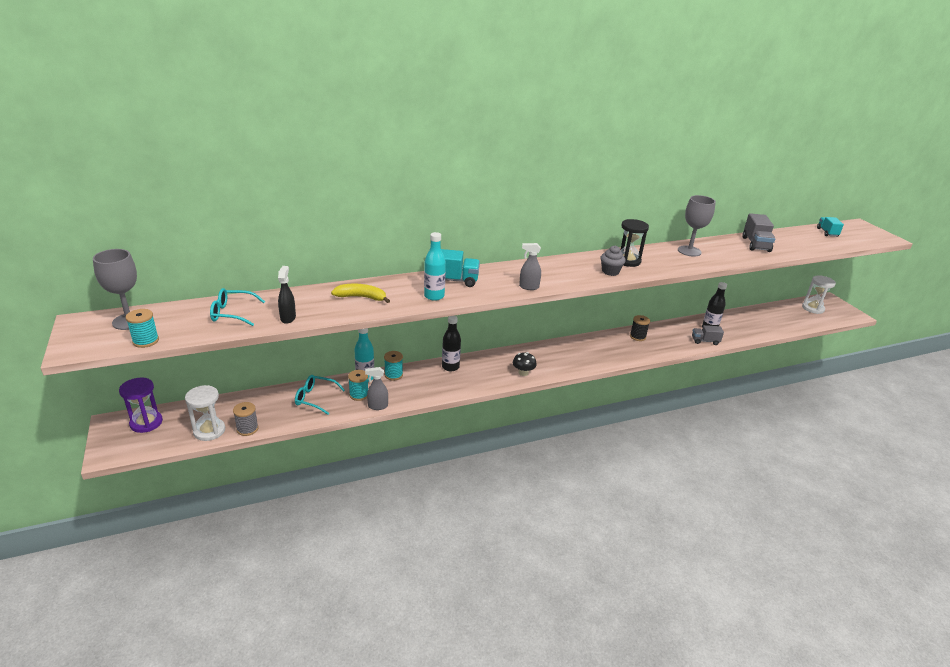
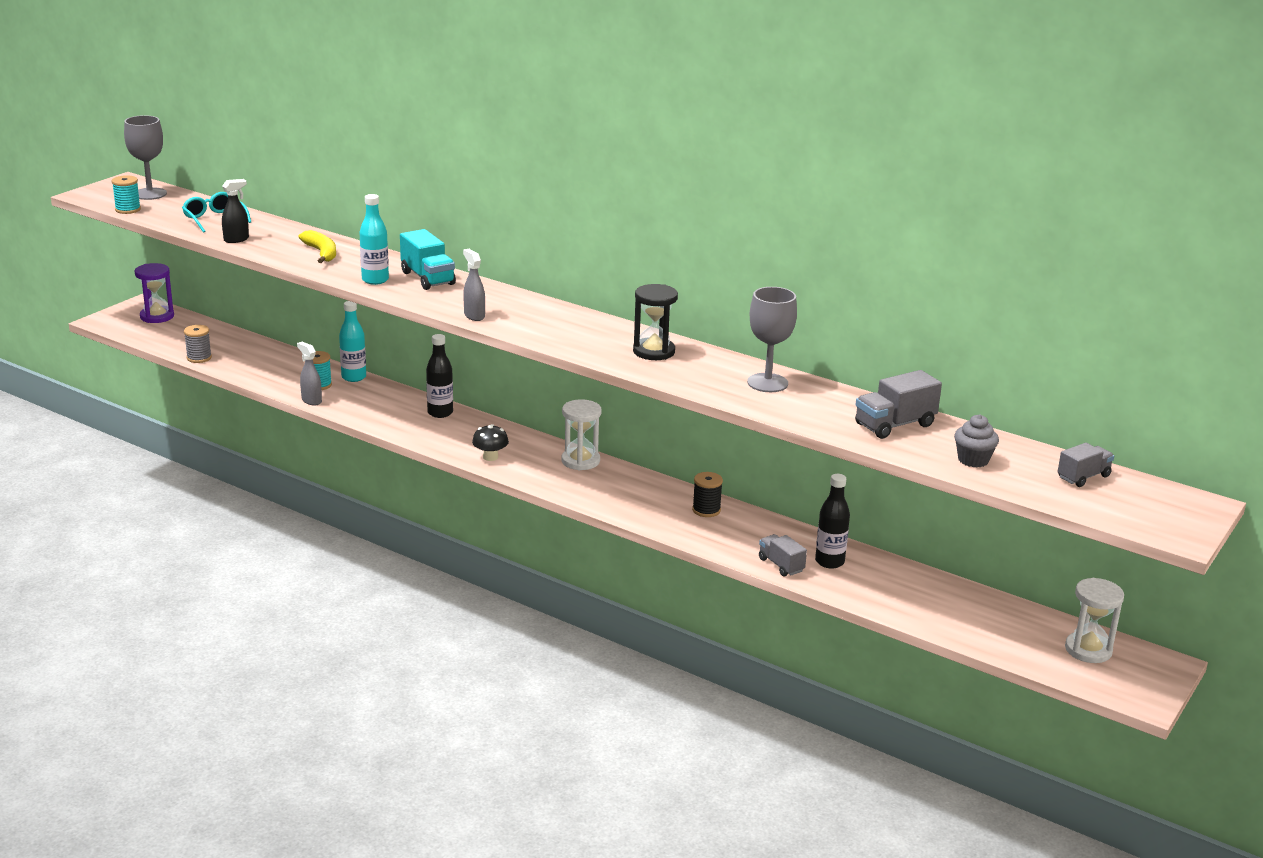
camera: 55 degrees right, 5 degrees down
white hourglass [185,385,225,441] -> white hourglass moved to [561,399,602,470]
turquoise glasses [295,375,345,415] -> none
turquoise spool [384,351,403,380] -> none
grey cupcake [601,245,626,276] -> grey cupcake moved to [954,414,999,468]
turquoise truck [817,217,844,237] -> grey truck [1057,443,1114,487]

